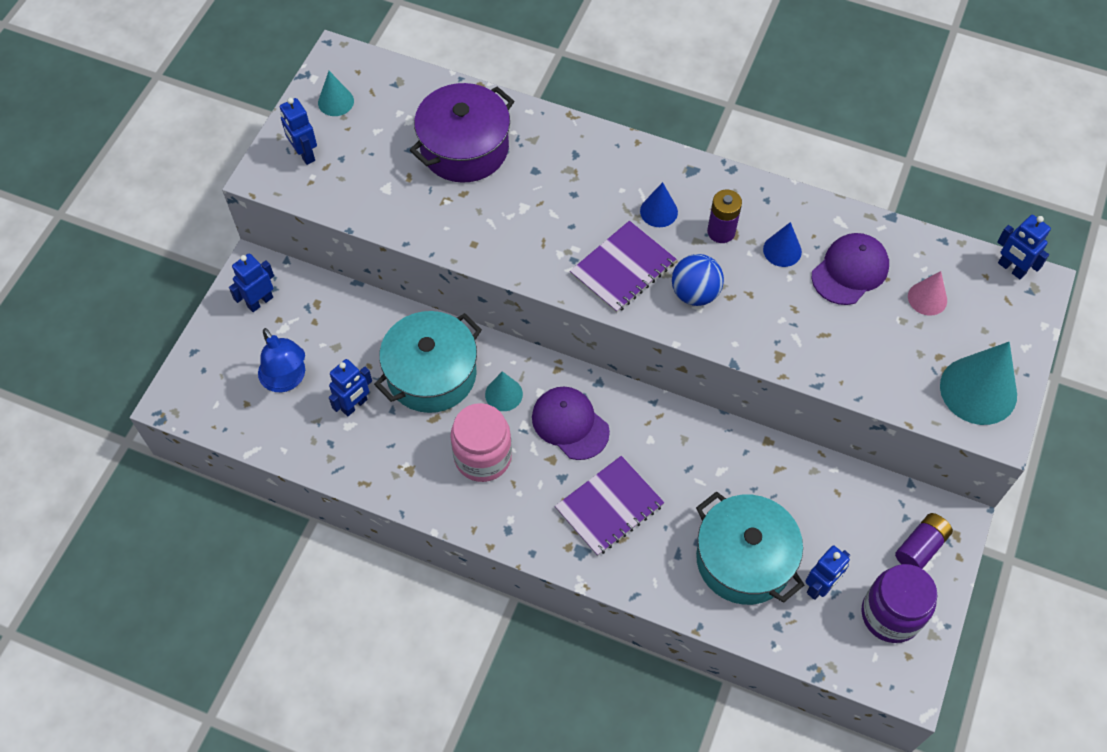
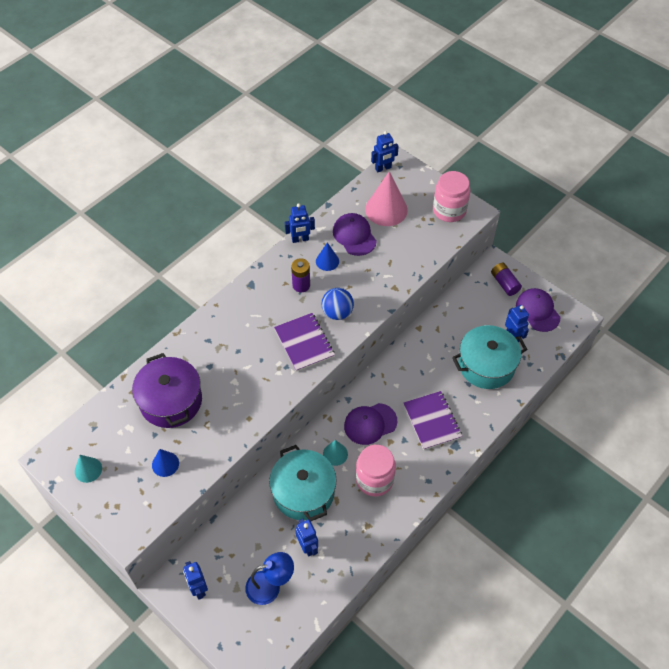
camera: 70 degrees left, 5 degrees down
blue robot [280,98,317,165] -> blue robot moved to [285,203,315,243]
blue cone [640,182,678,227] -> blue cone moved to [152,449,179,477]
purple jar [862,564,938,643] -> purple cap [516,288,560,332]
pink cone [908,271,947,316] -> pink cone [365,171,408,226], size x1.88
turquoise cone [940,342,1017,425] -> pink jar [433,171,470,222]

